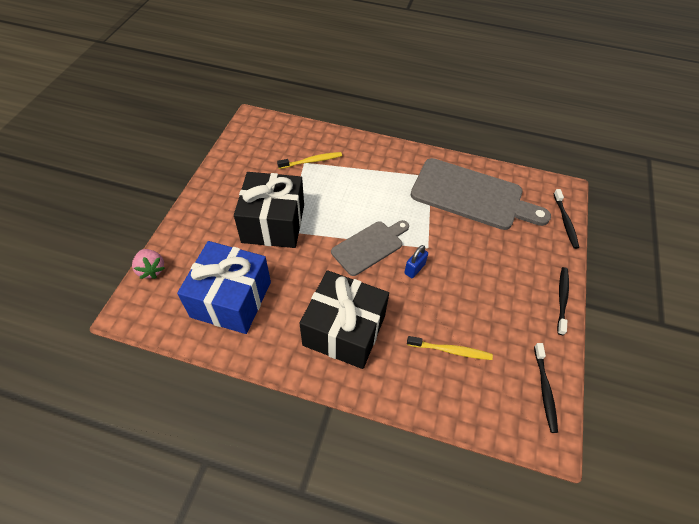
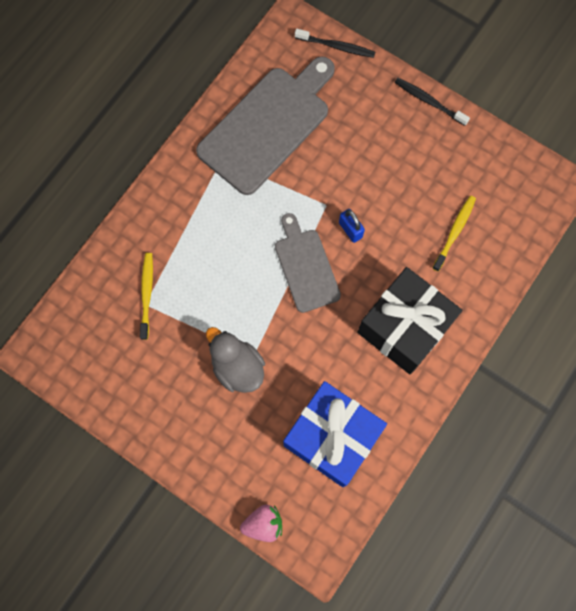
camera: 70 degrees left, 20 degrees up
black gift [234,172,304,248] -> grey duck [206,327,265,393]
black toothbrush [534,343,558,433] -> none

